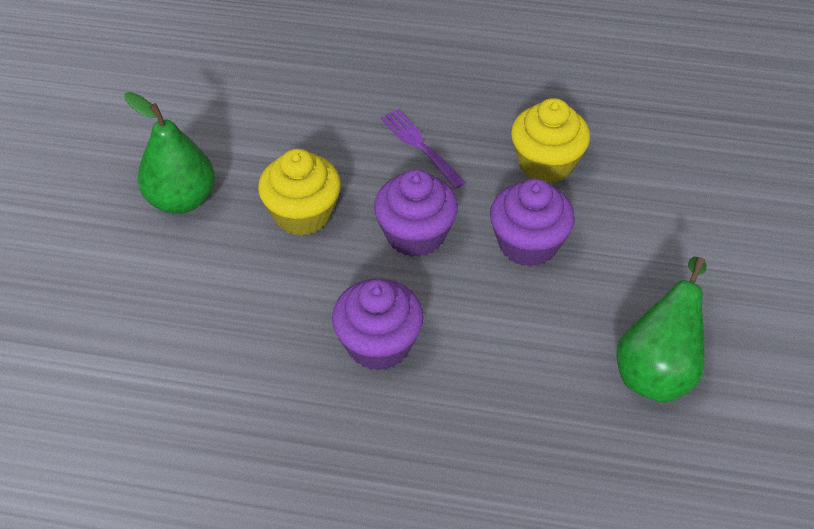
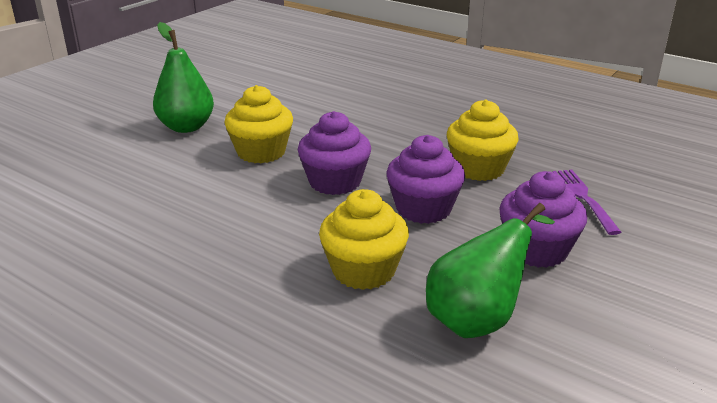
camera: 25 degrees right, 20 degrees down
purple cupcake [332,278,424,371] -> purple cupcake moved to [499,171,587,268]
purple fork [380,109,466,189] -> purple fork moved to [553,170,621,235]
none -> yellow cupcake [319,189,409,290]

